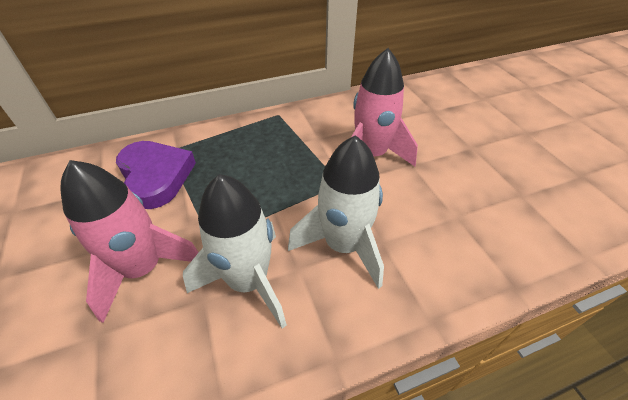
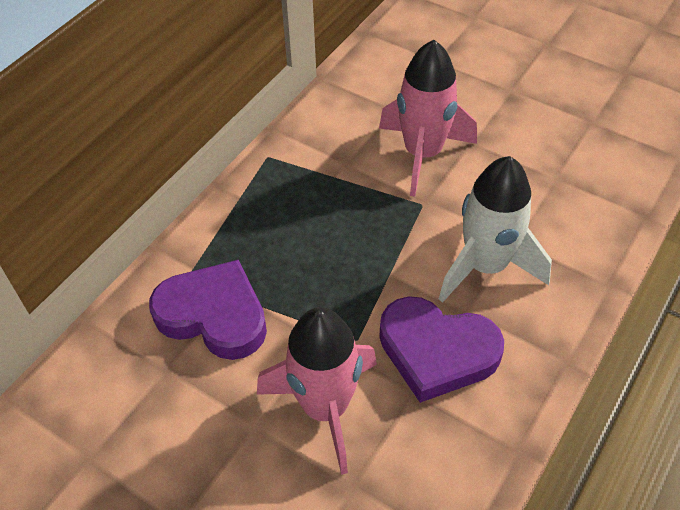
camera: 35 degrees left, 5 degrees up
white rocket [183,174,287,329] -> purple heart [379,296,504,403]

